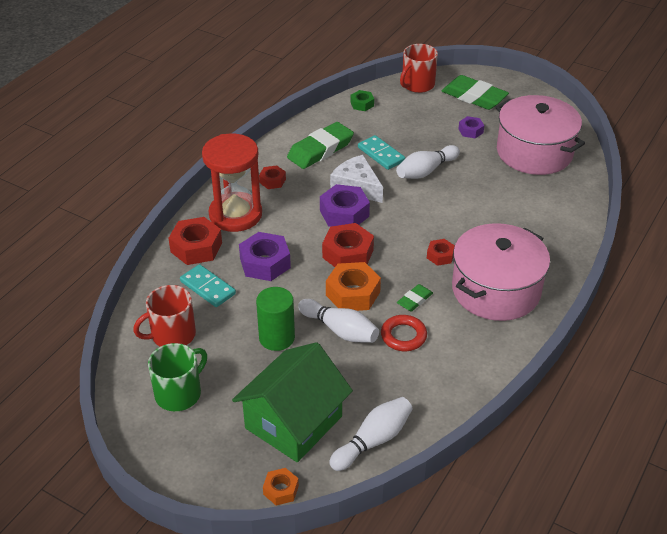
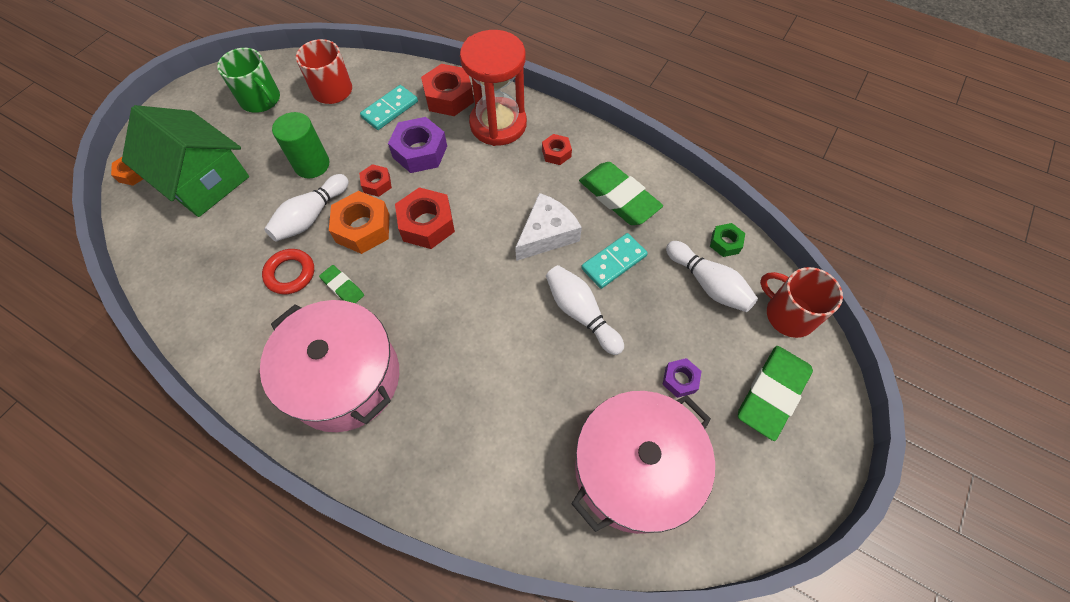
camera: 90 degrees right, 20 degrees up
purple nut [320,184,370,227] -> none
white bowling pin [329,397,413,471] -> white bowling pin moved to [666,241,758,312]
red nut [427,239,455,266] -> red nut moved to [359,164,392,197]

